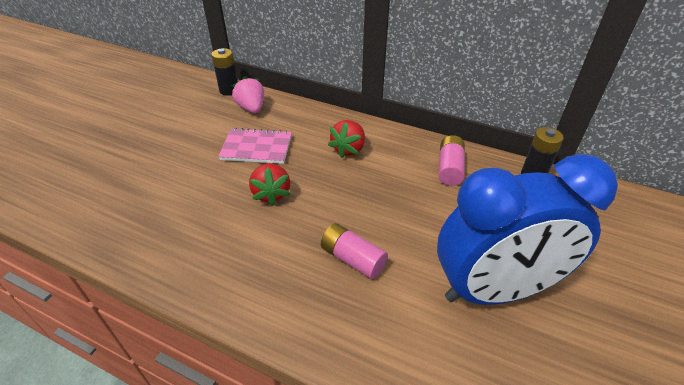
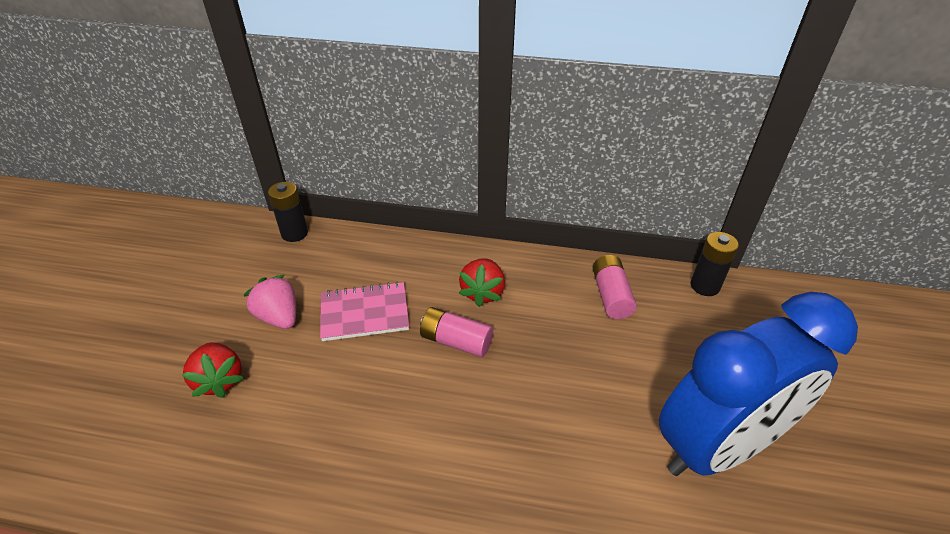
camera: 15 degrees left, 0 degrees up
pink strawberry [231,76,264,113] -> pink strawberry moved to [243,275,296,329]
red strawberry [249,163,290,206] -> red strawberry moved to [182,342,244,398]
pink battery [321,223,388,279] -> pink battery moved to [420,307,493,357]

